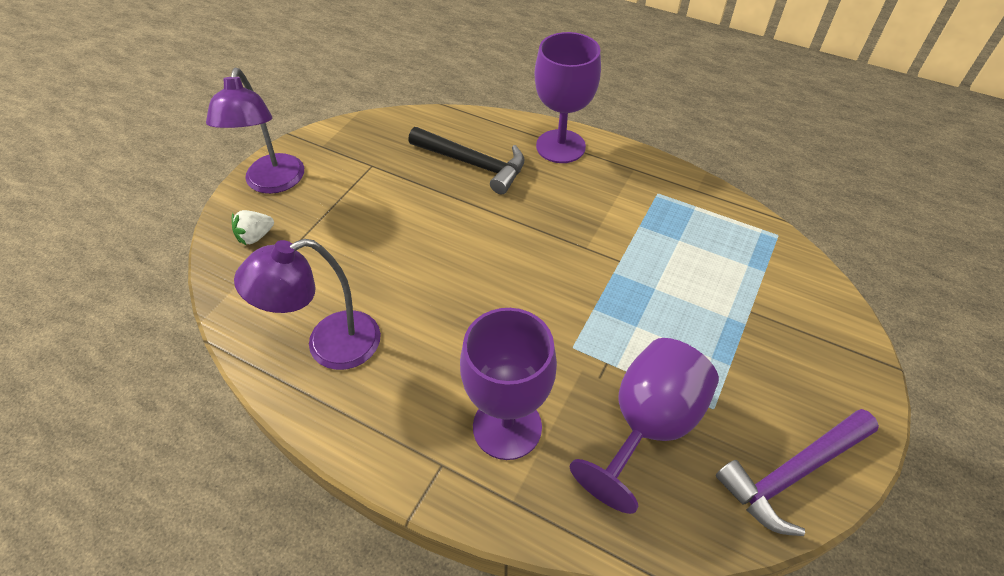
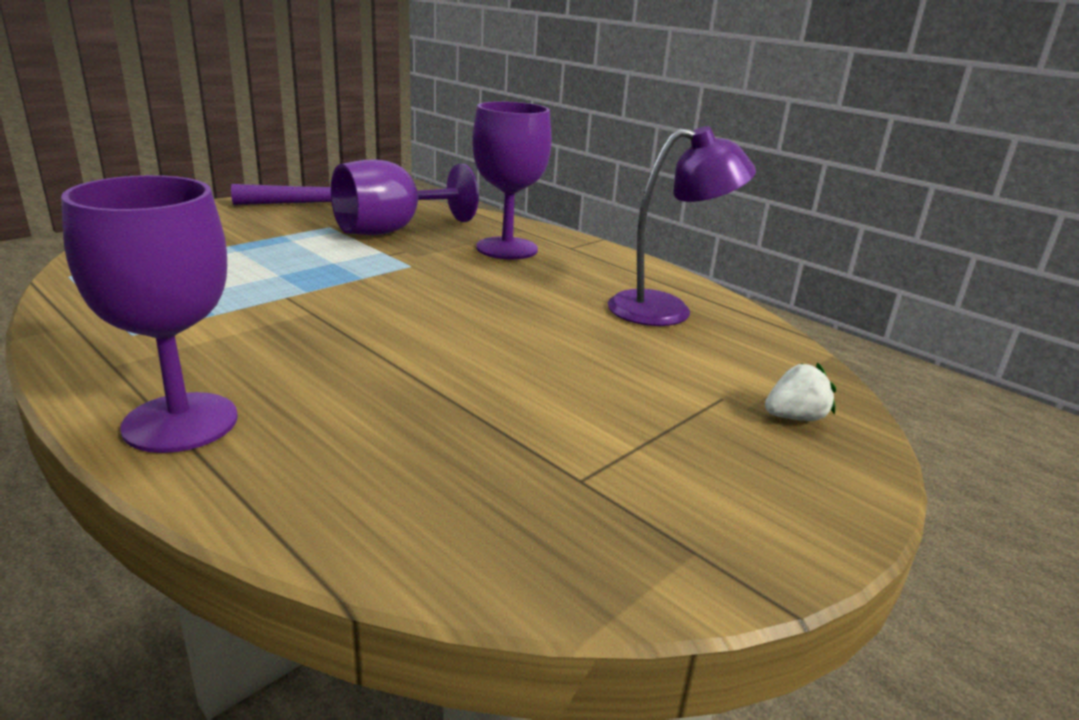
camera: 165 degrees left, 25 degrees down
purple lamp [206,68,304,194] -> none
black hammer [408,127,525,194] -> none

